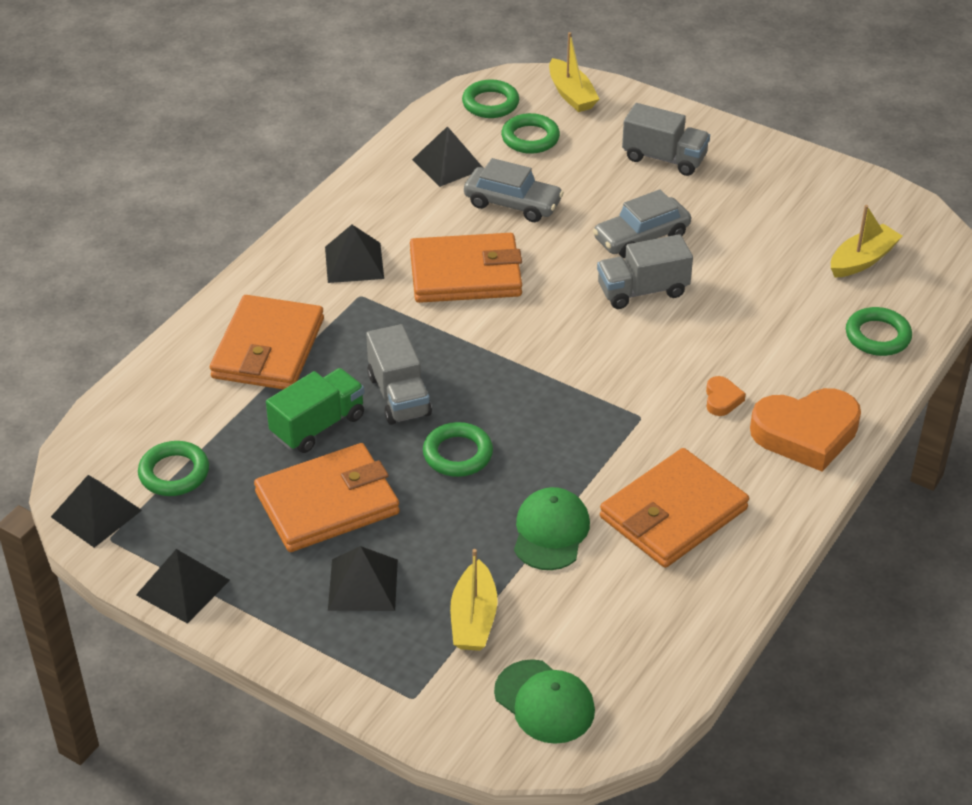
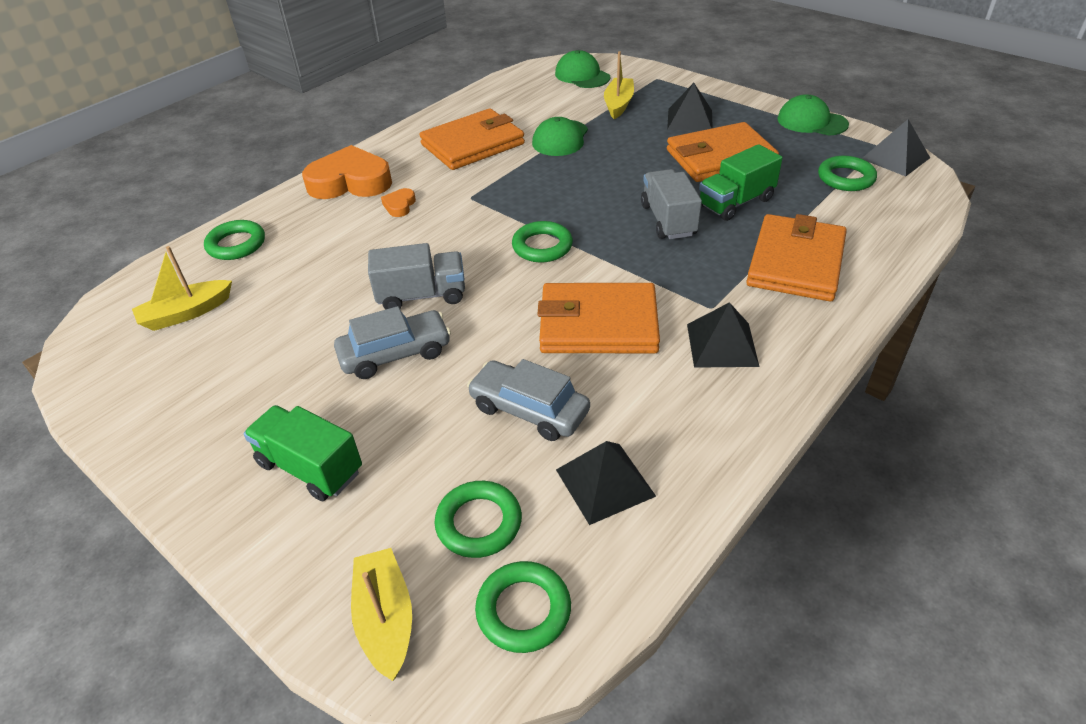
camera: 170 degrees left, 0 degrees up
black pyramid [136,549,230,624] -> green cap [777,94,849,136]
green ring [423,422,493,477] -> green ring moved to [512,221,573,262]
grey truck [622,103,710,176] -> green truck [243,405,362,501]

